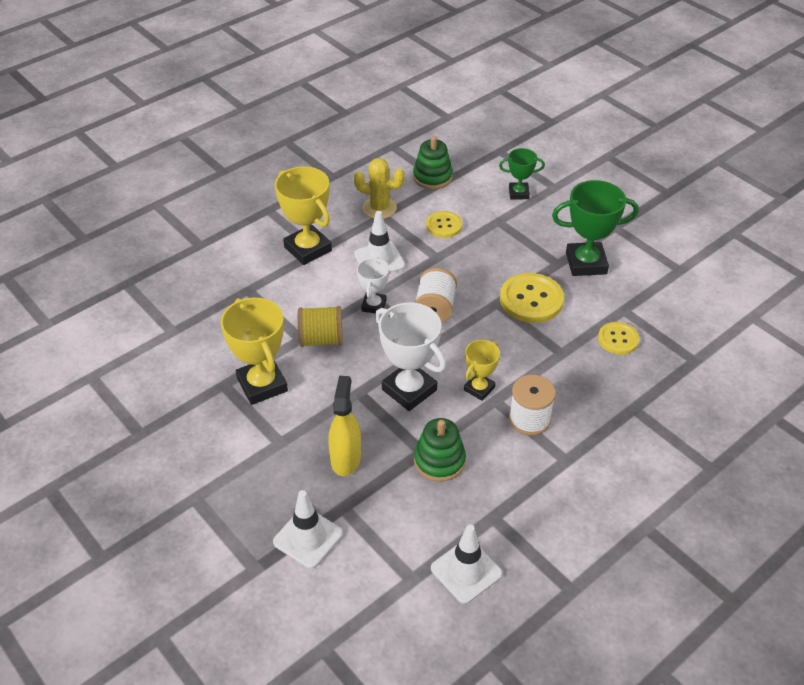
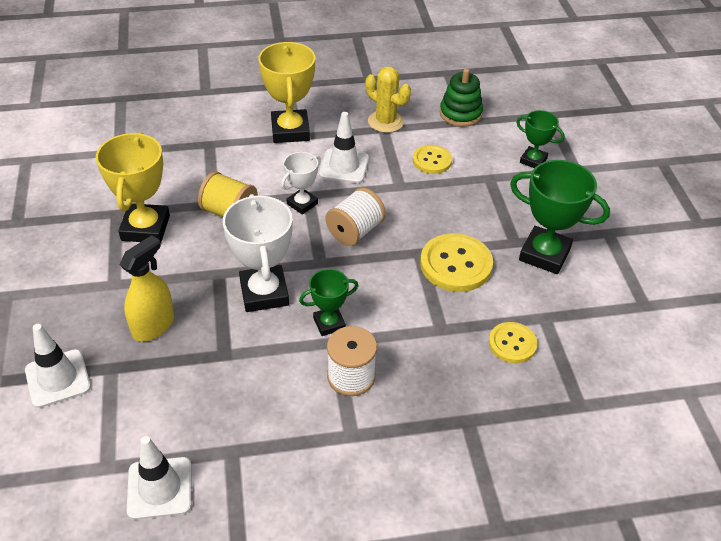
camera: 30 degrees right, 0 degrees up
green stacking toy [414,418,466,482] -> none
yellow trophy [464,340,500,401] -> green trophy [299,269,359,336]

